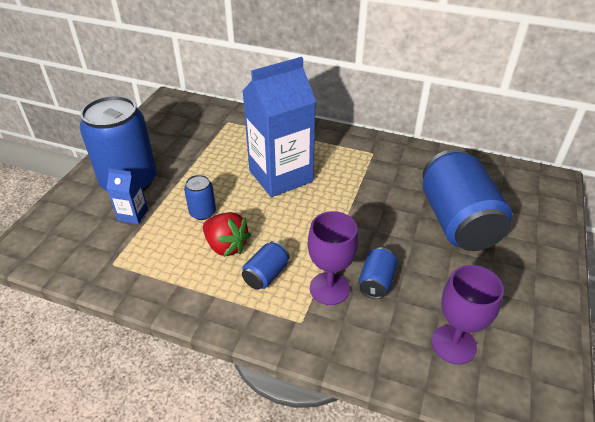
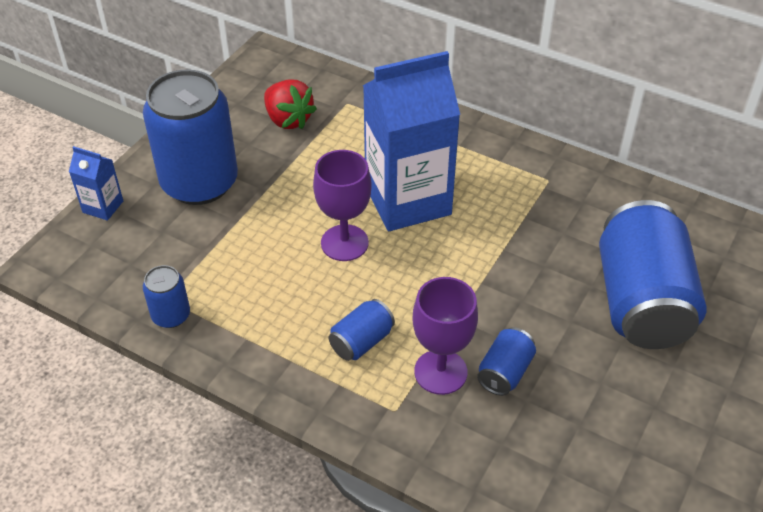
camera: 10 degrees right, 5 degrees up
blue carton [107,168,148,224] -> blue carton moved to [69,146,123,221]
blue can [184,175,216,220] -> blue can moved to [143,265,190,328]
red strawberry [203,212,251,257] -> red strawberry moved to [264,79,317,129]
purple goblet [431,265,504,365] -> purple goblet moved to [313,150,372,261]

